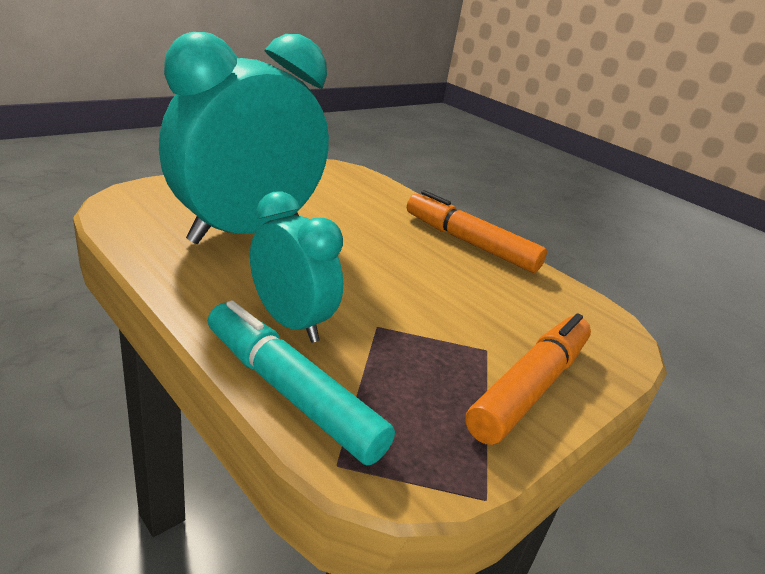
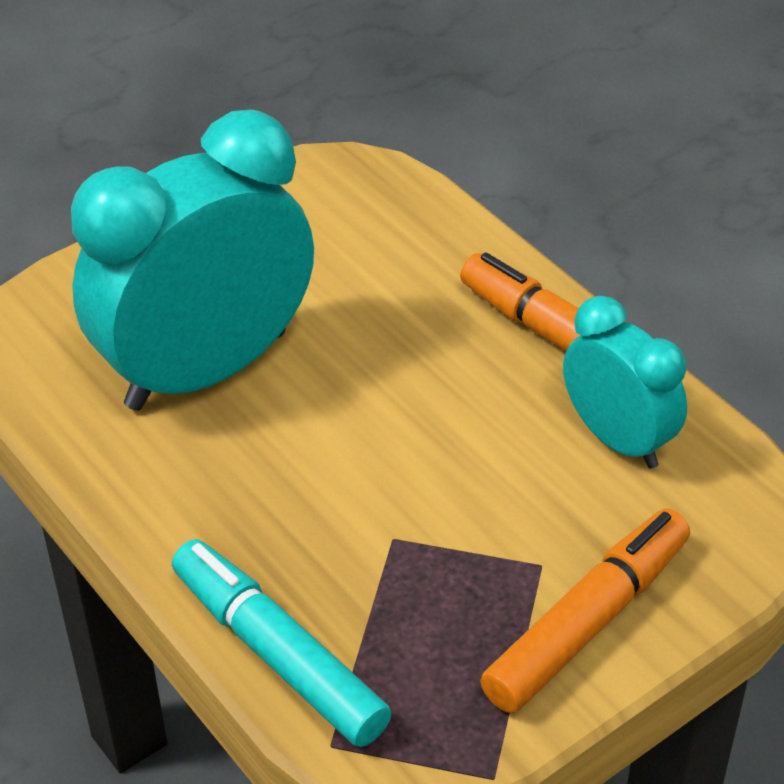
camera: 10 degrees right, 15 degrees up
turquoise clock [250,191,343,343] -> turquoise clock moved to [563,296,687,469]

